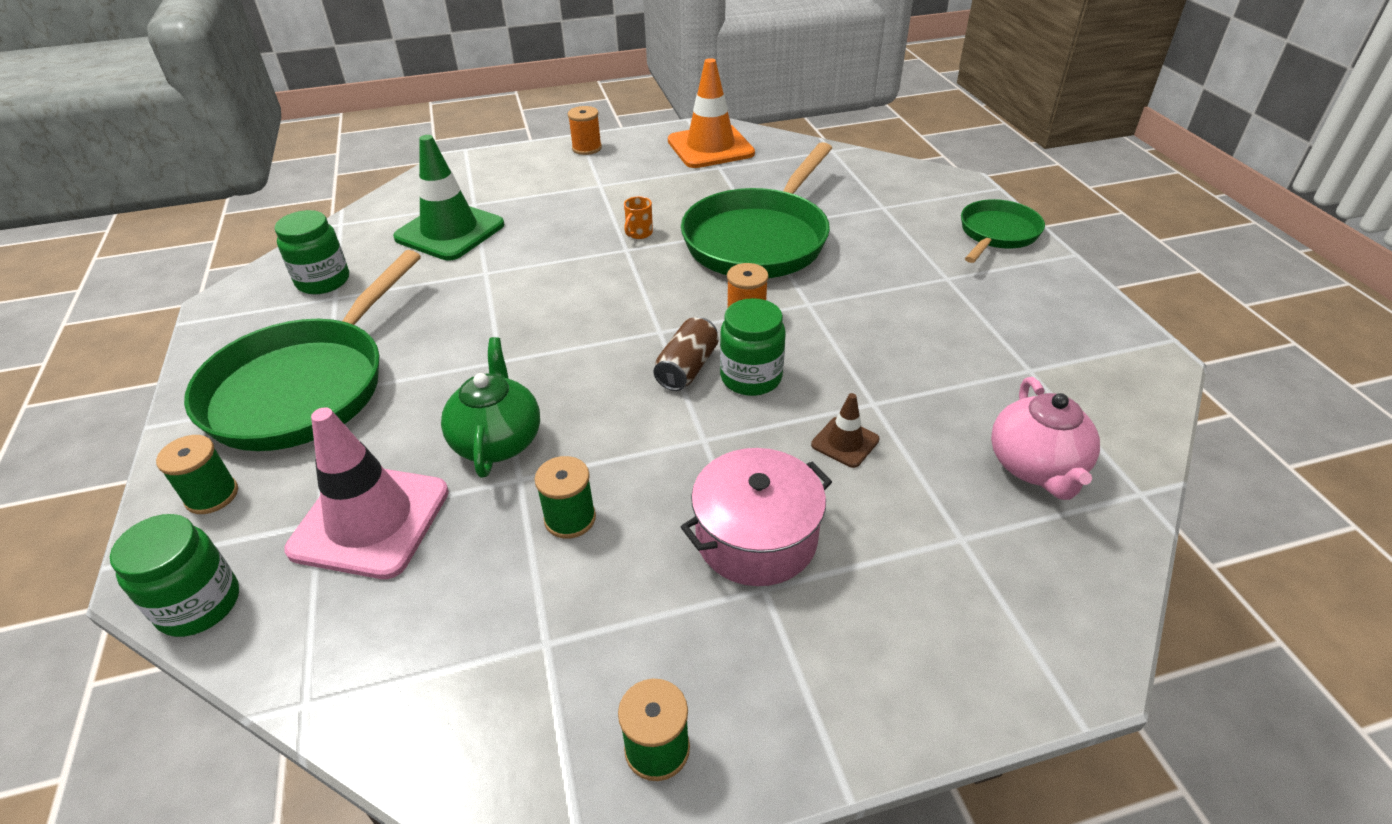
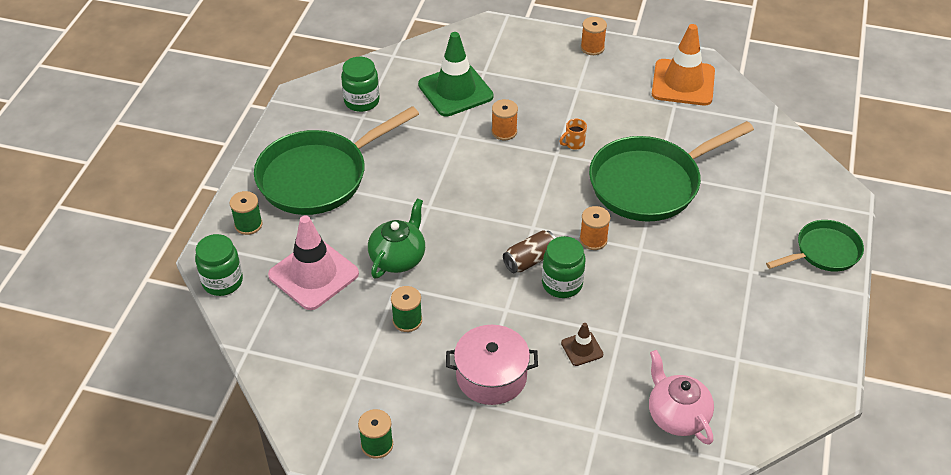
camera: 30 degrees right, 5 degrees up
pink teapot [991,377,1100,500] -> pink teapot turned 120 degrees clockwise [649,350,714,445]
none -> orange spool [492,99,518,140]

